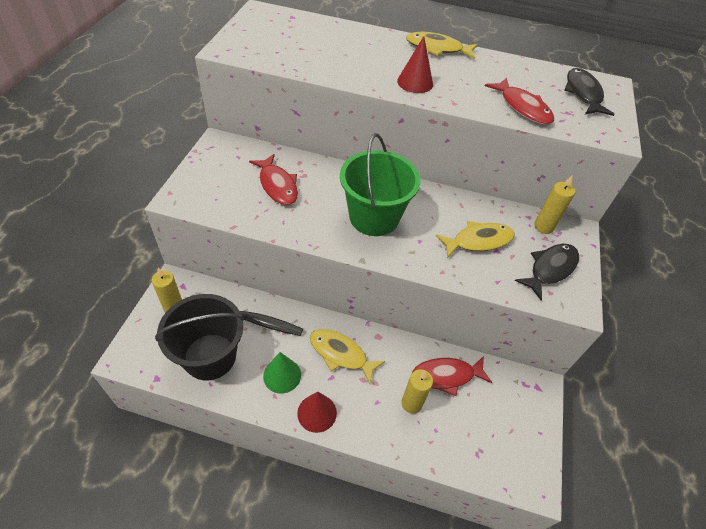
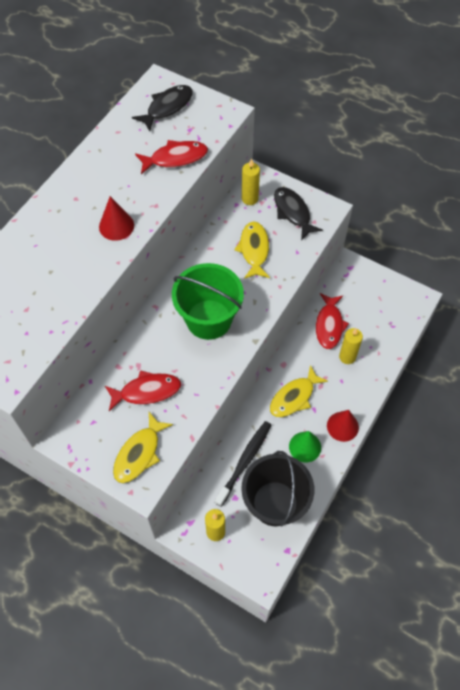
camera: 70 degrees left, 10 degrees up
yellow fish [406,32,478,59] -> yellow fish moved to [113,412,173,483]
black fish [564,68,614,116] -> black fish turned 120 degrees clockwise [132,85,193,131]

